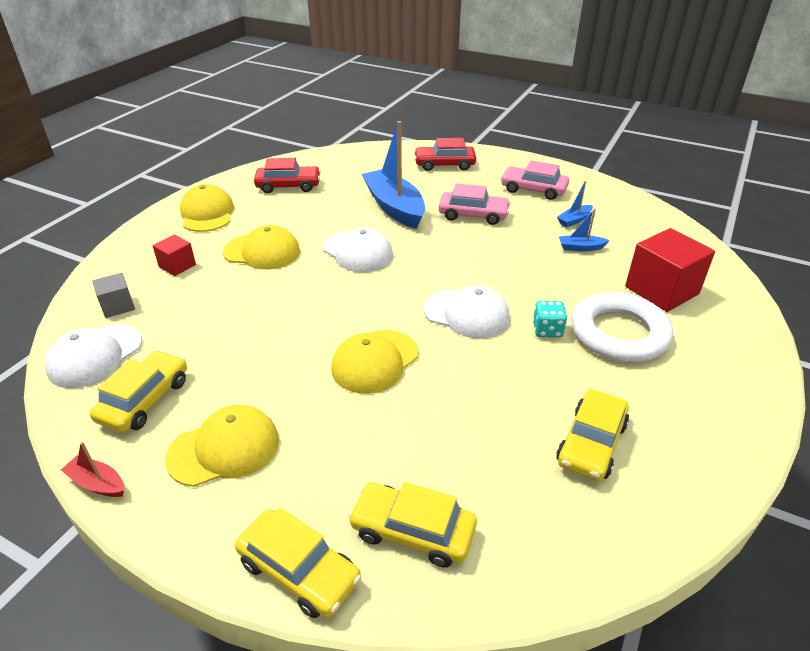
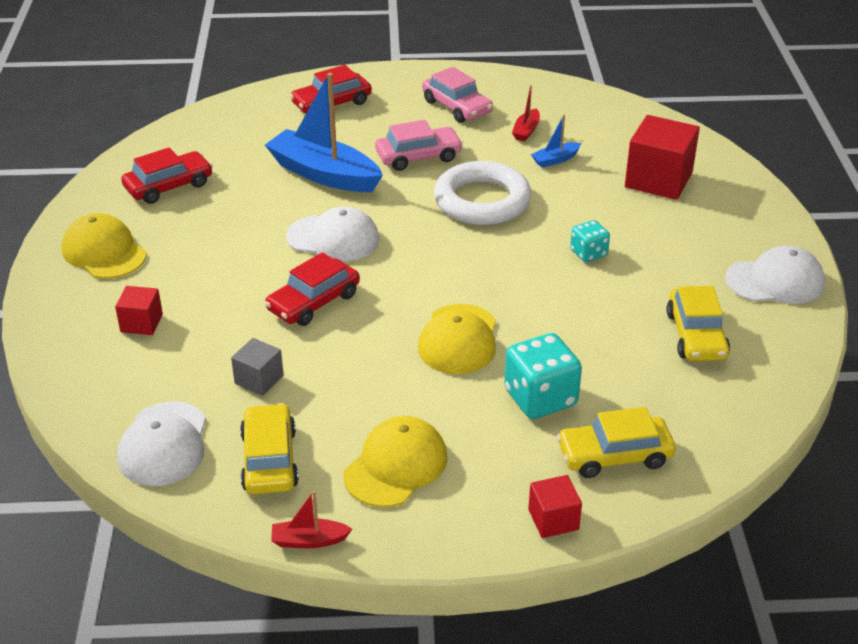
camera: 30 degrees left, 0 degrees up
grey cube [93,273,135,318] -> grey cube moved to [231,338,284,396]
yellow cap [223,225,300,269] -> none
yellow car [235,508,361,618] -> red cube [528,475,582,538]
white cap [424,285,510,339] -> white cap moved to [725,246,825,304]
pink car [501,161,569,200] -> pink car turned 120 degrees counterclockwise [422,67,493,123]
blue boat [557,181,593,227] -> red boat [512,85,540,141]
white ring [571,292,673,362] -> white ring moved to [434,161,531,225]
none -> red car [265,252,360,326]
none -> turquoise dice [504,333,582,419]

